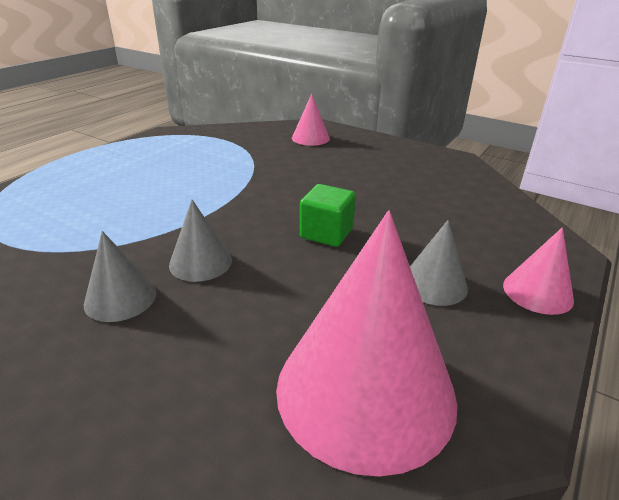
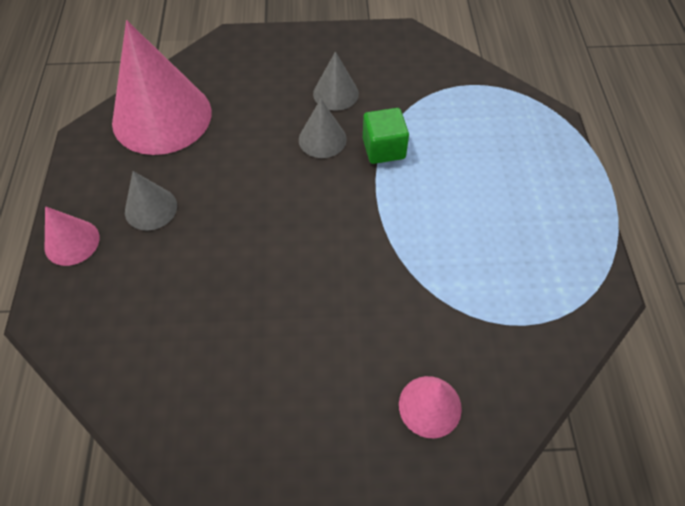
camera: 145 degrees right, 25 degrees up
green cube [300,184,356,247] -> green cube moved to [363,108,409,164]

